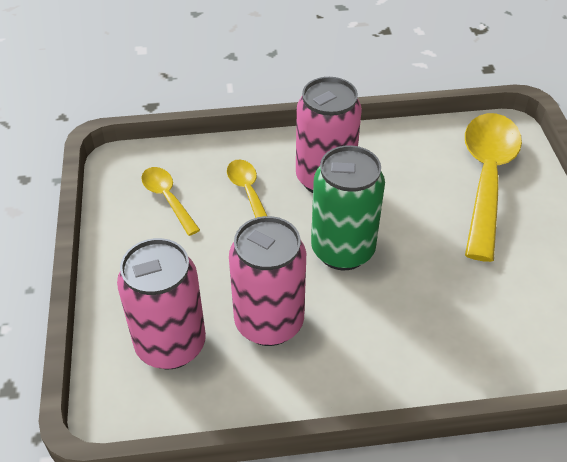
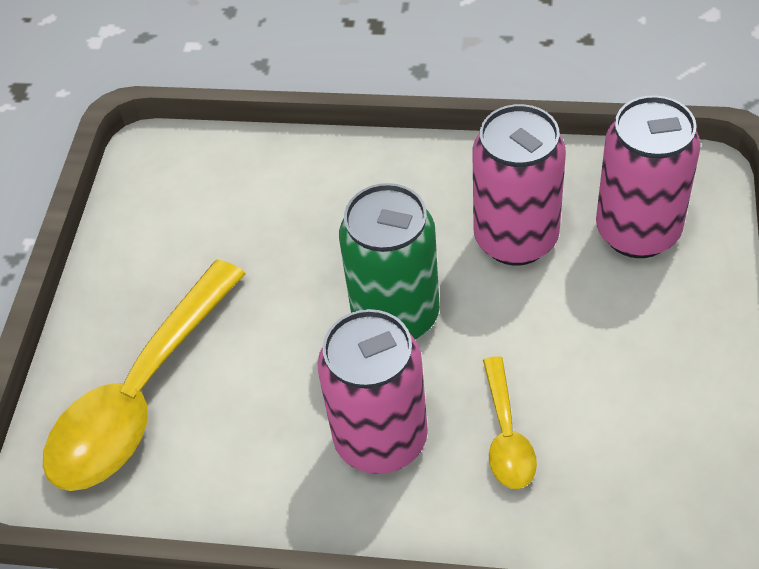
camera: 160 degrees left, 5 degrees up
yellow spoon [141,167,200,236] -> none

